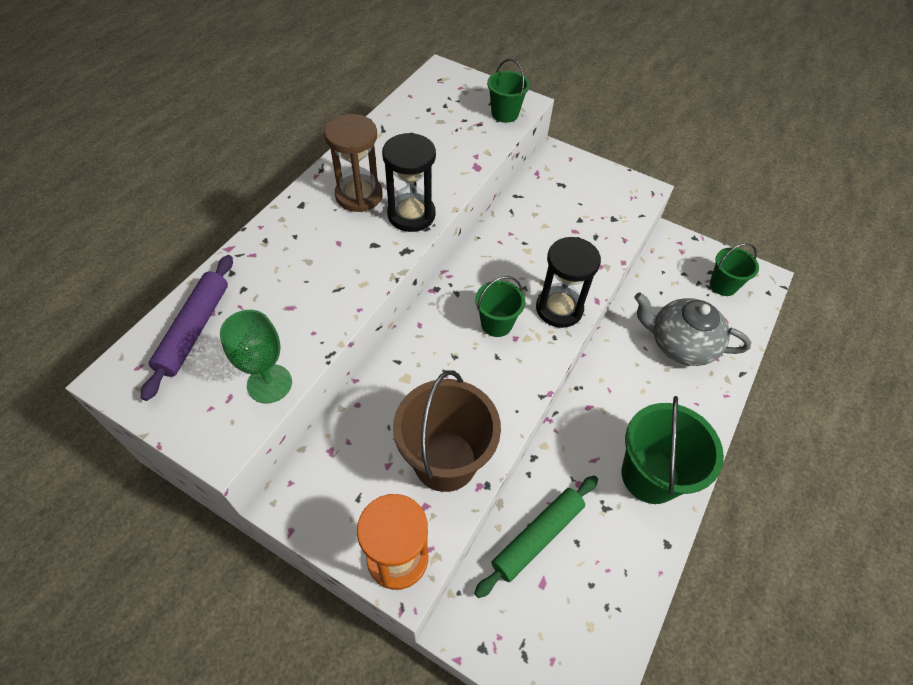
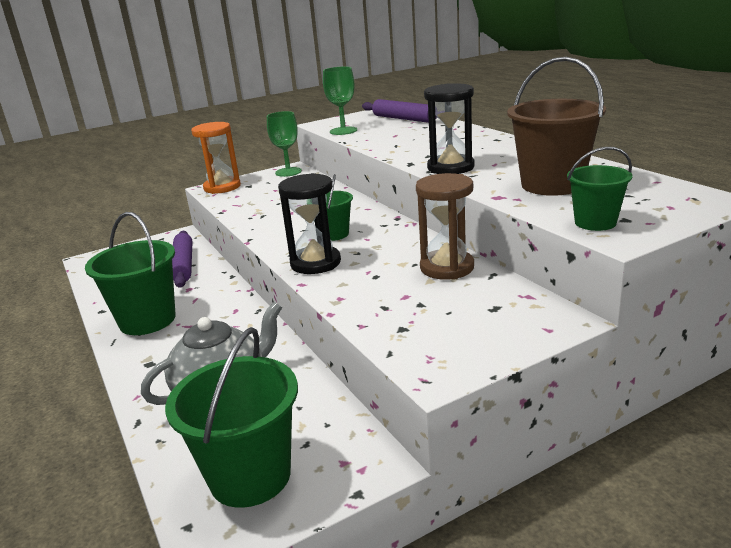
camera: 125 degrees right, 30 degrees down
brown hourglass [324,114,383,212] -> brown hourglass moved to [416,173,474,280]
brown bucket [393,370,501,492] -> brown bucket moved to [507,57,606,196]
green rolling pin [474,475,598,598] -> purple rolling pin [172,231,192,287]
green bucket [710,243,759,296] -> green bucket [165,327,298,508], size x1.76
none -> green goblet [267,111,302,177]

